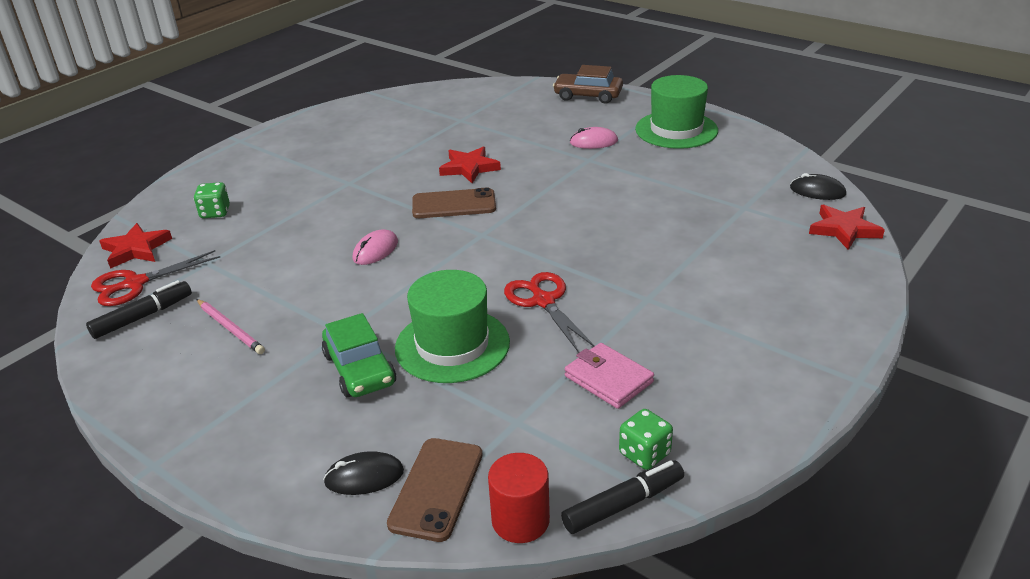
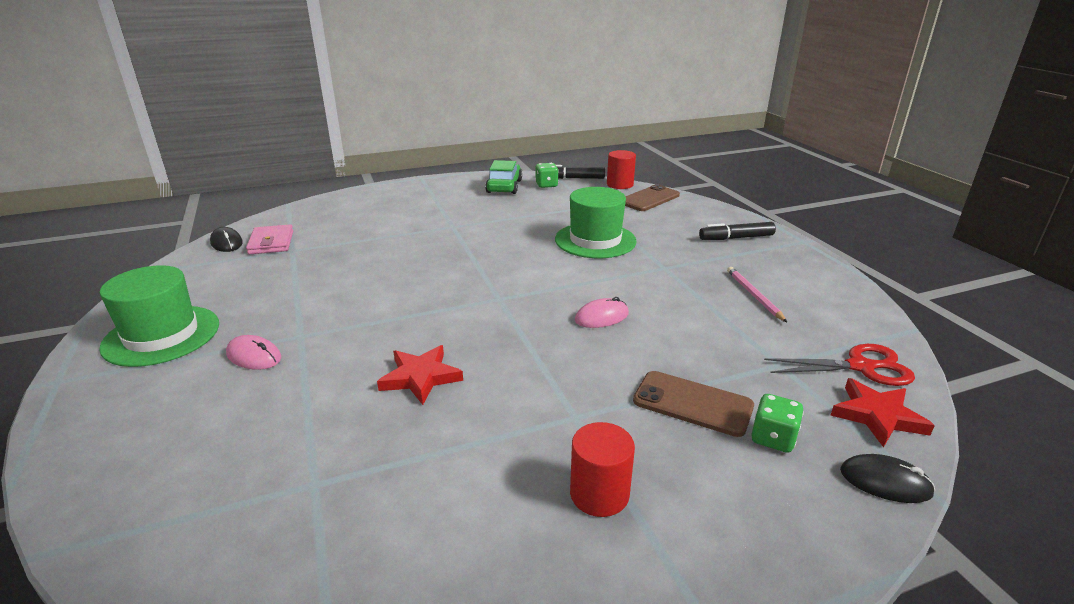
camera: 150 degrees left, 5 degrees down
black marker [86,280,192,339] -> black marker moved to [699,222,776,240]
green car [322,313,396,398] -> green car moved to [485,160,522,194]
black mouse [323,451,404,495] -> black mouse moved to [840,454,935,503]
brown phone [412,187,496,218] -> brown phone moved to [633,371,754,437]
red scissors [504,272,595,353] -> none
brown car [553,65,623,104] -> none
pink wallet [565,343,654,409] -> pink wallet moved to [246,224,293,254]
red star [809,205,885,250] -> none
none -> red cylinder [570,422,635,517]

